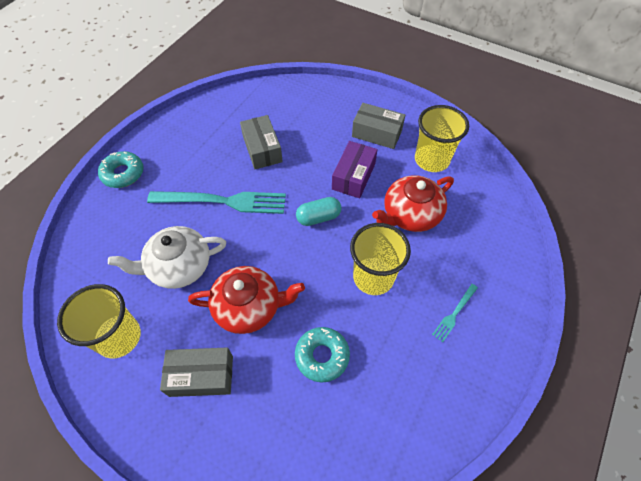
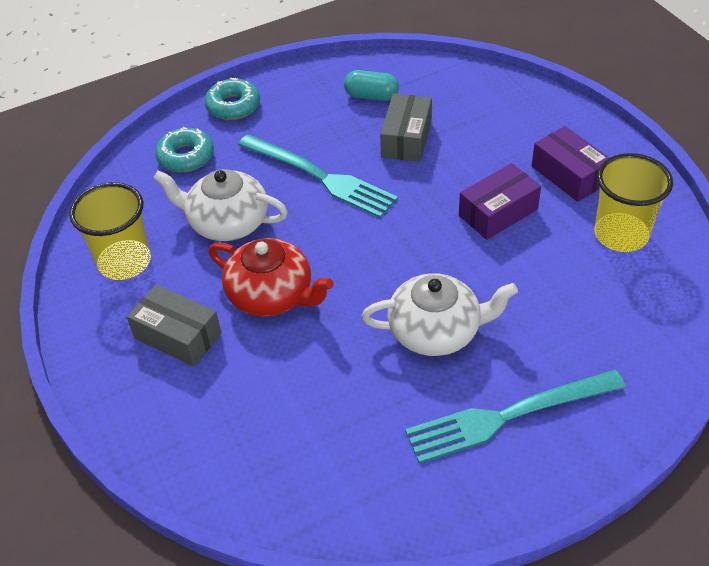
camera: 35 degrees right, 10 degrees down
turquoise donut [295,327,350,382] -> turquoise donut moved to [155,127,214,172]
turquoise capsule [296,197,342,226] -> turquoise capsule moved to [344,70,399,101]
yellow cup [350,223,411,295] -> white teapot [362,273,518,356]
grey box [352,103,405,149] -> purple box [532,126,609,202]
red teapot [372,175,454,232] -> none
turquoise fork [432,284,478,342] -> turquoise fork [405,369,626,463], size x2.18

